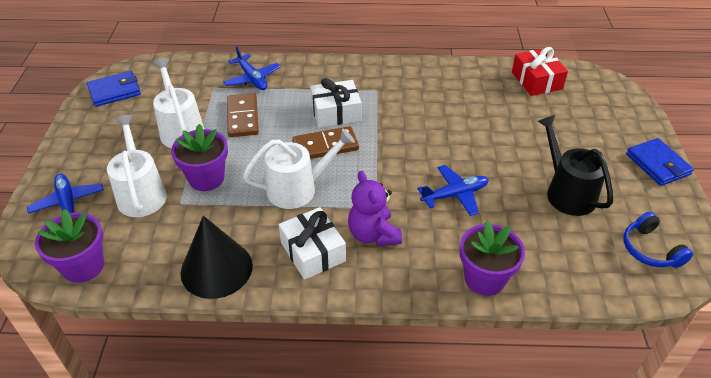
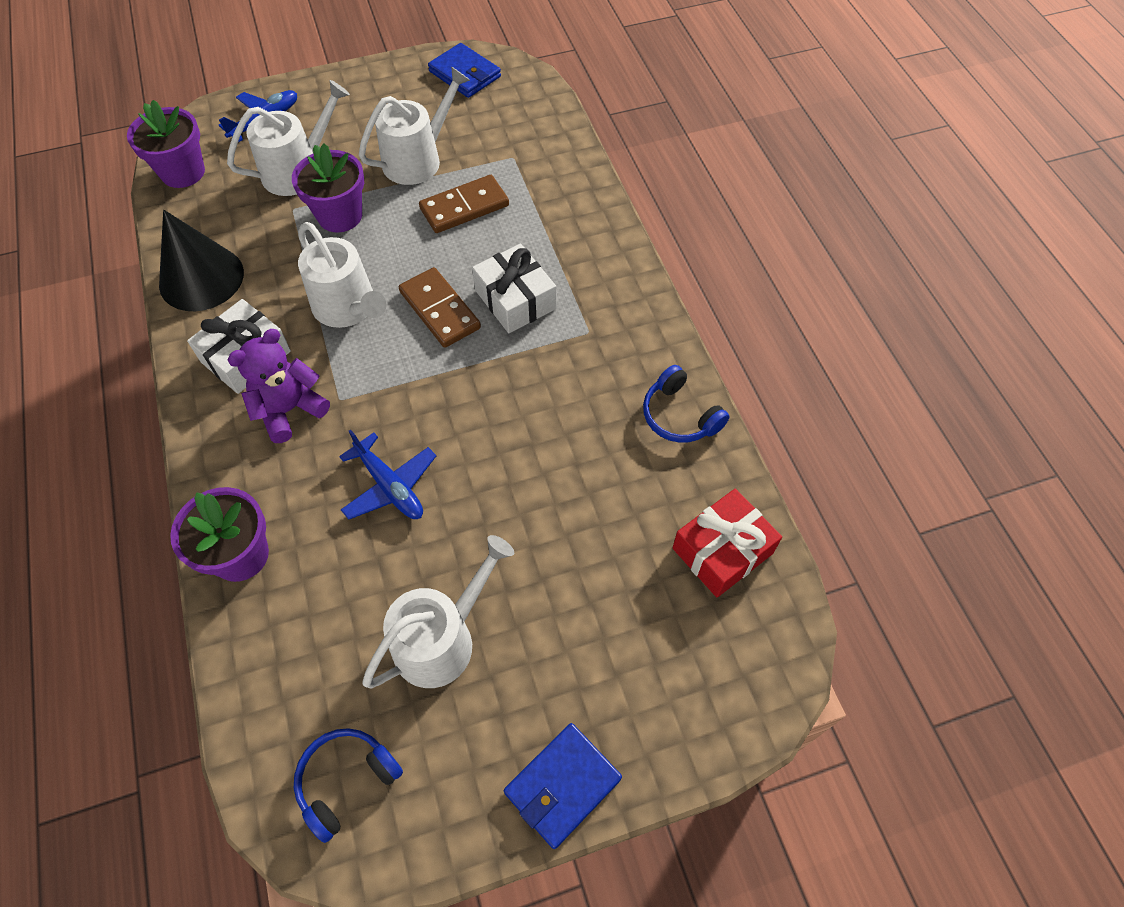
camera: 70 degrees right, 15 degrees up
blue plane [223,46,280,90] -> none
black watering can [538,115,613,216] -> white watering can [362,535,514,689]
none -> blue headphones [643,365,730,443]

